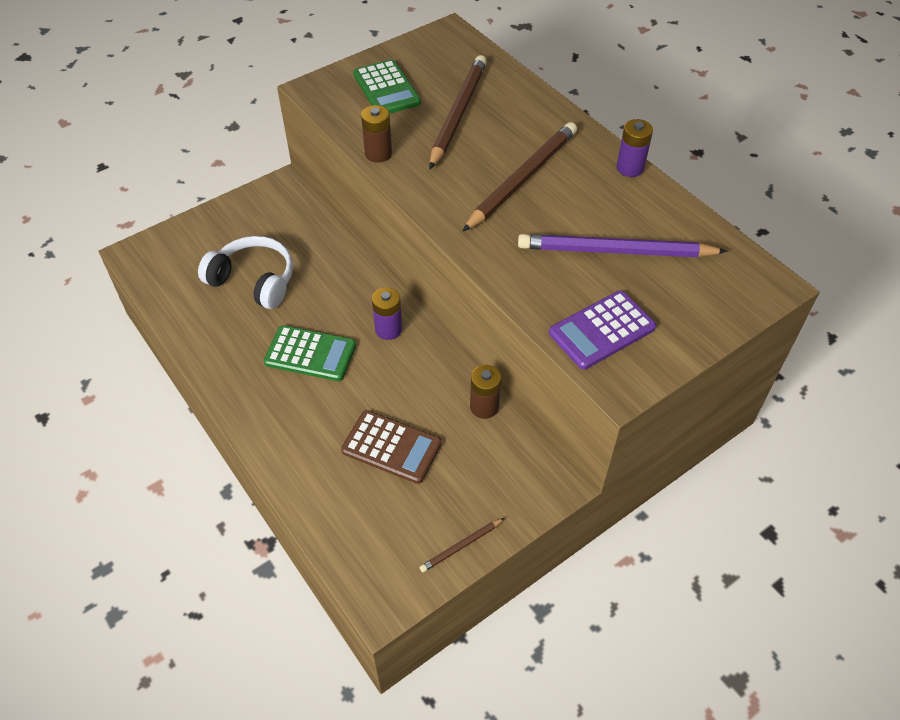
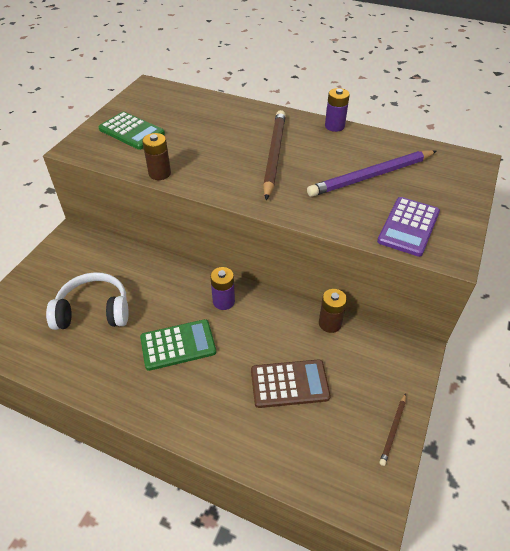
camera: 30 degrees left, 5 degrees down
brown pencil [429,55,487,169] -> none

